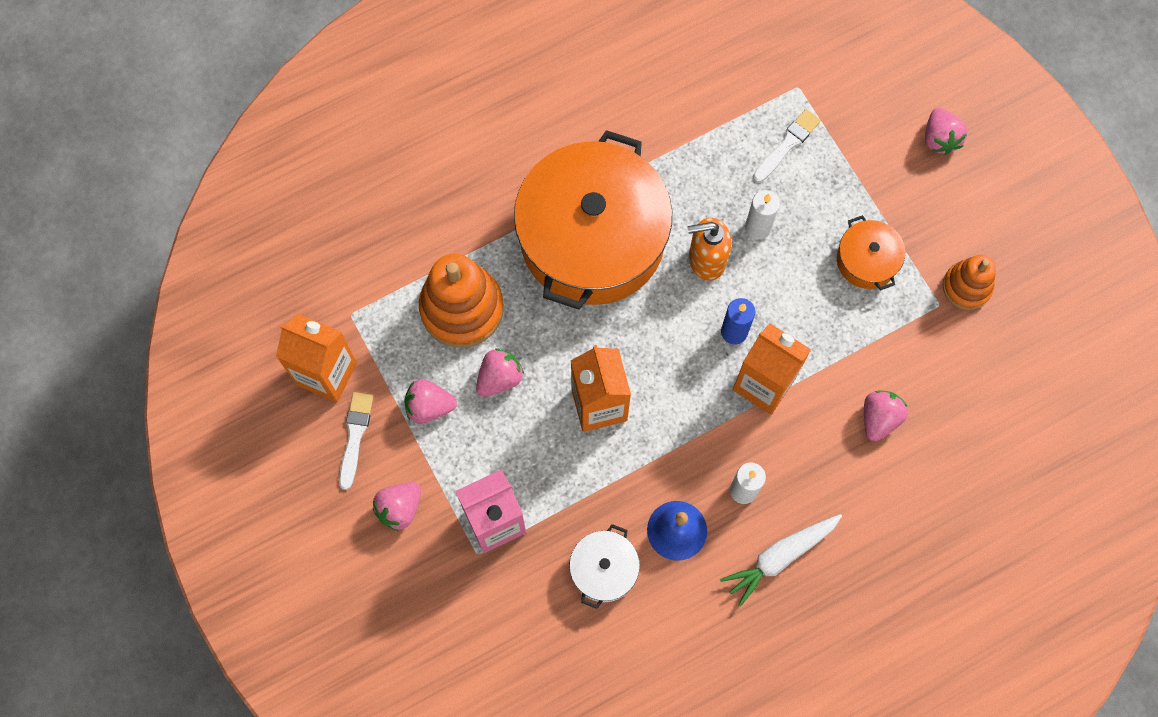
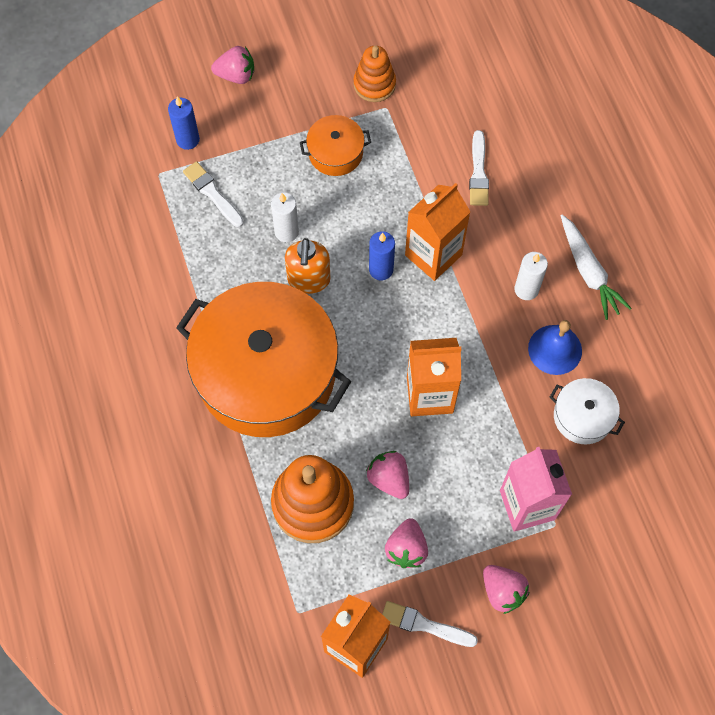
camera: 80 degrees left, 5 degrees down
pink strawberry [864,390,908,441] -> white brush [469,130,489,206]
none -> blue candle [168,96,200,150]

